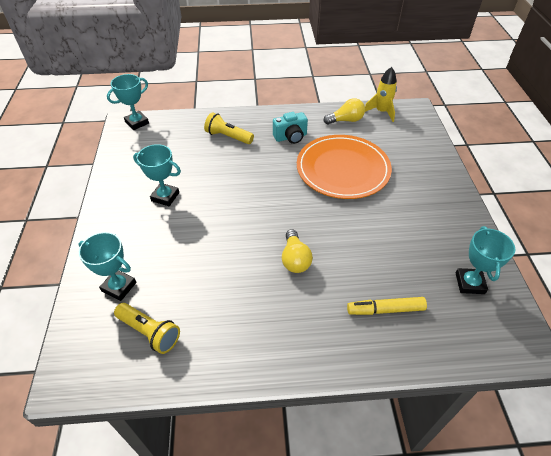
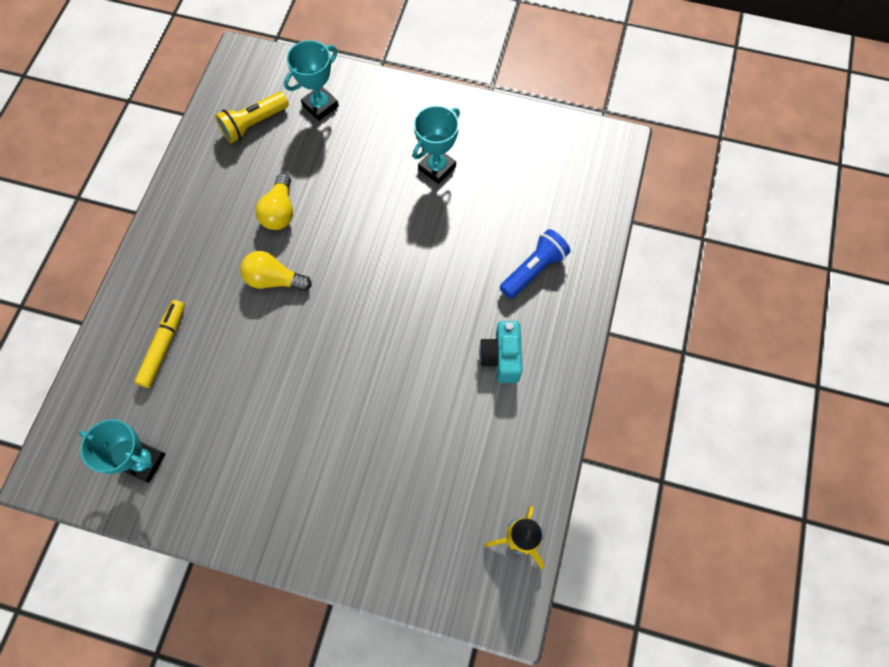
camera: 110 degrees right, 20 degrees up
turquoise trophy [107,74,149,130] -> none
yellow flashlight [204,112,254,144] -> blue flashlight [500,229,571,299]
orange plate [297,135,392,199] -> none
yellow light bulb [324,98,365,125] -> yellow light bulb moved to [255,173,293,230]

